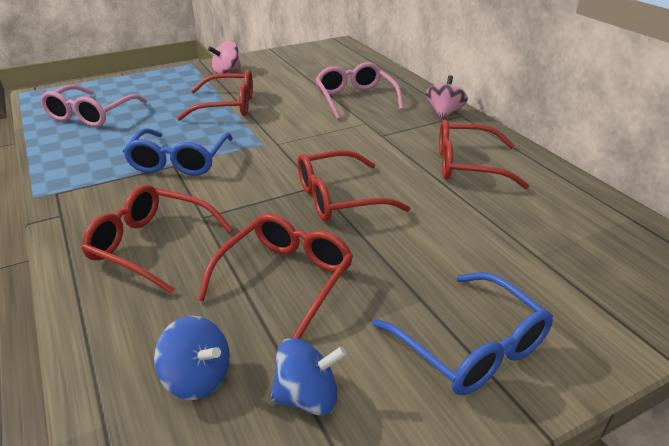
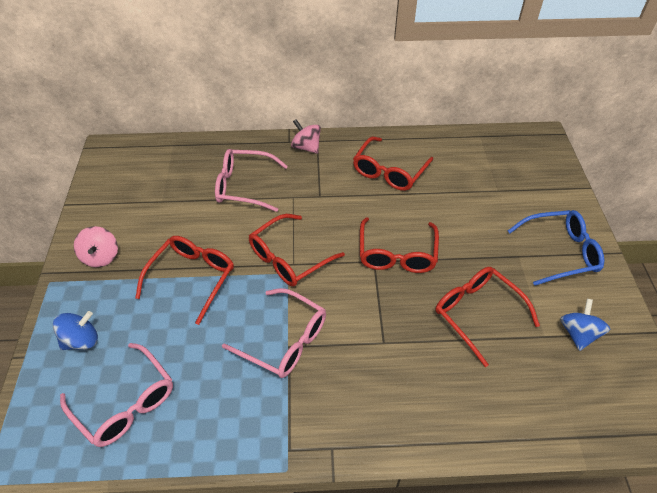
camera: 65 degrees left, 15 degrees up
red glasses [81,185,233,294] -> red glasses moved to [249,214,345,287]
blue glasses [123,128,233,176] -> pink glasses [222,288,326,378]
blue spinning top [154,316,230,400] -> blue spinning top moved to [53,311,98,350]

